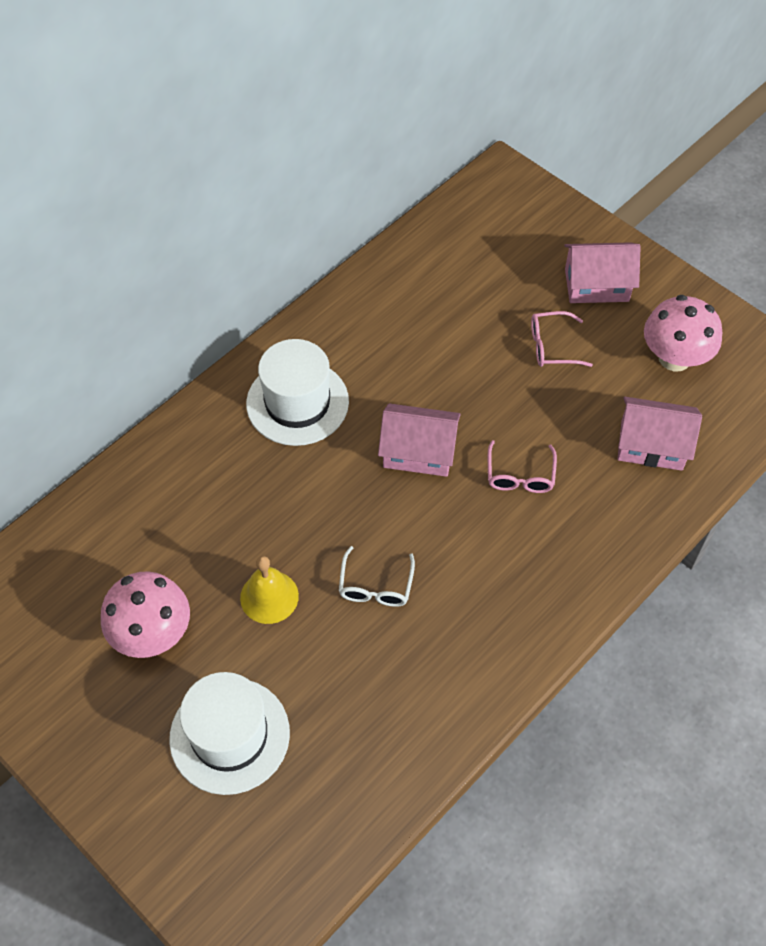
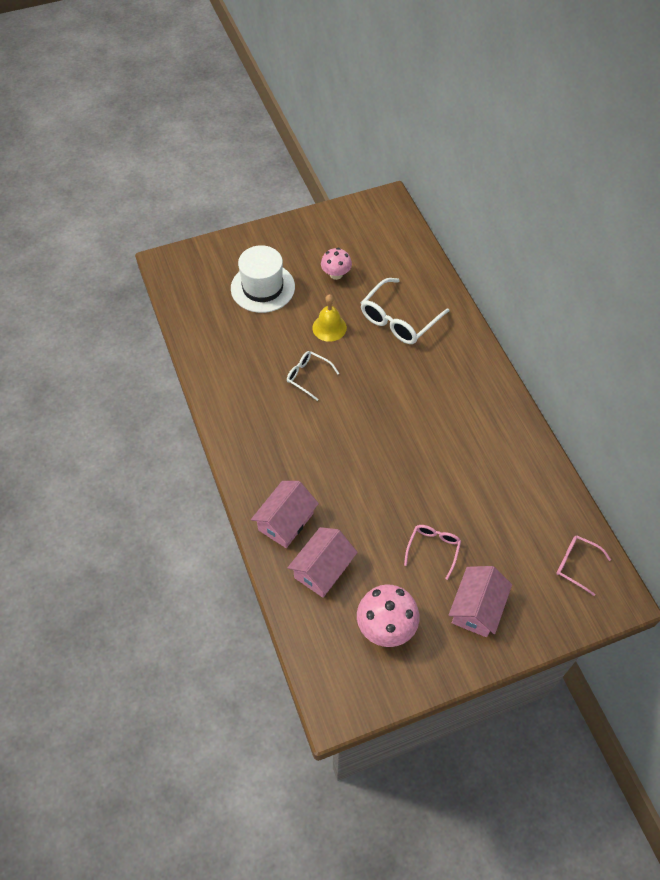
camera: 115 degrees right, 0 degrees up
pink mushroom [101,571,190,658] -> pink mushroom [321,248,352,280], size x0.64
white hat [246,339,349,446] -> none
pink house [378,403,461,477] -> pink house moved to [251,481,319,548]
pink glasses [488,440,557,493] -> pink glasses moved to [556,535,611,596]
none -> white glasses [361,278,449,344]

